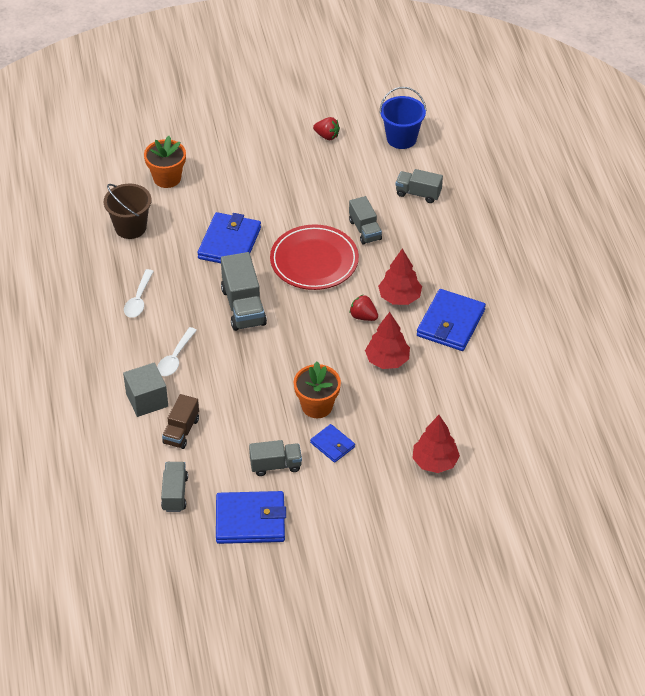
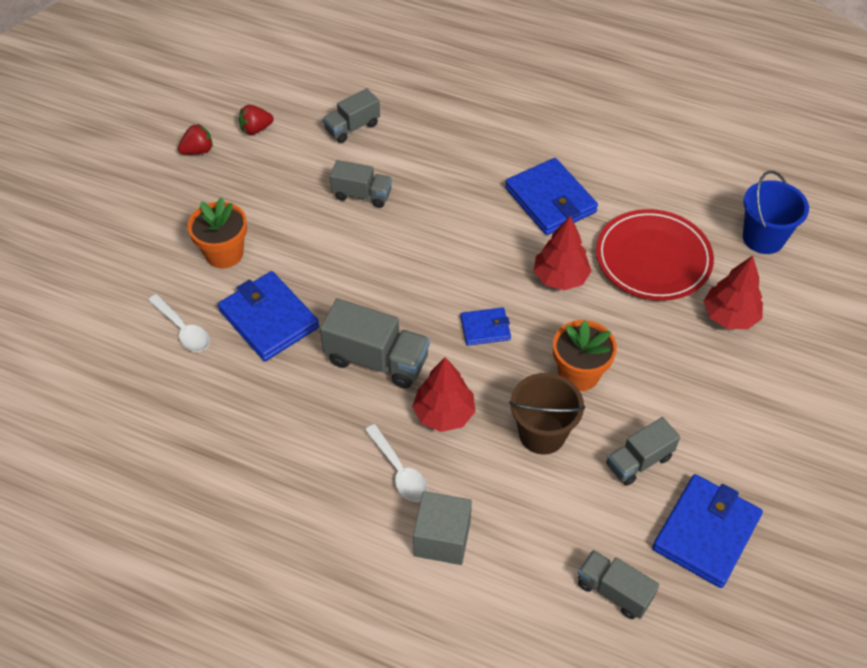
camera: 55 degrees left, 5 degrees up
brown bucket [104,184,152,239] -> brown bucket moved to [509,373,585,454]
white spoon [124,269,154,318] -> white spoon moved to [148,294,210,352]
orange flower pot [144,136,186,188] -> orange flower pot moved to [188,197,247,269]
brown truck [162,394,199,449] -> none
grey truck [249,440,302,476] -> grey truck turned 150 degrees counterclockwise [607,417,680,486]
red plate [270,224,359,290] -> red plate moved to [596,209,714,301]
blue wallet [310,424,355,463] -> blue wallet moved to [460,307,511,346]
red strawberry [349,295,378,321] -> red strawberry moved to [239,105,274,135]
red tree [378,249,422,305] -> red tree moved to [412,357,476,432]
blue bucket [379,87,426,149] -> blue bucket moved to [743,171,809,254]

